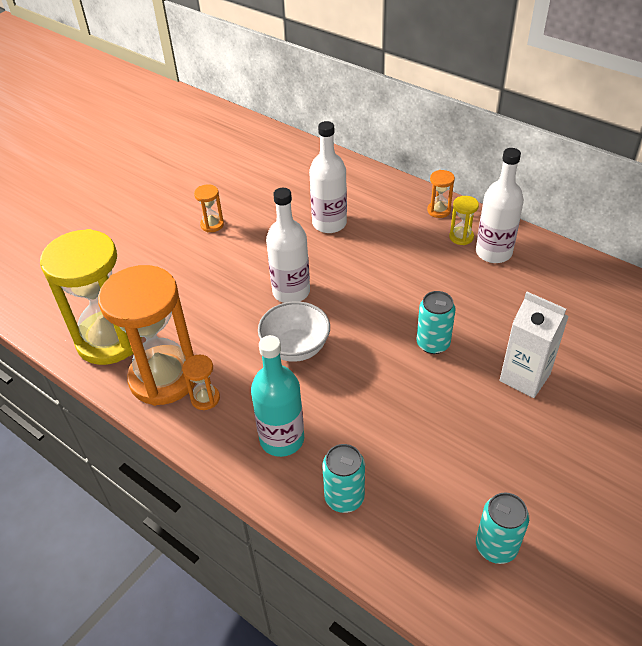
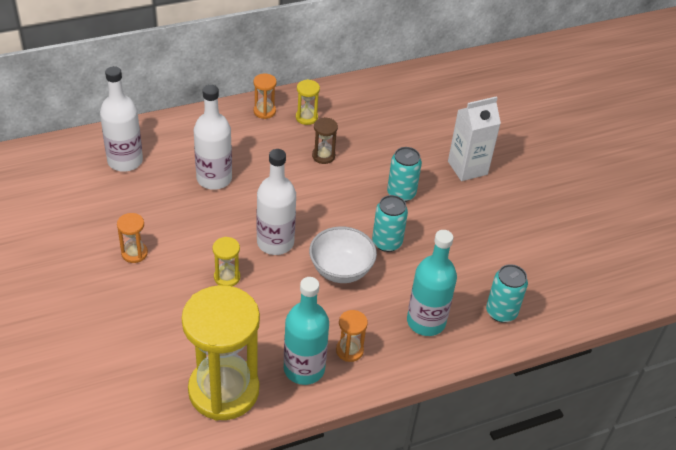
camera: 65 degrees left, 0 degrees up
orange hourglass [98,265,195,406] -> turquoise bottle [284,277,329,385]
white bottle [476,148,524,263] -> white bottle moved to [100,66,143,172]
turquoise can [476,492,529,564] -> turquoise can moved to [372,195,408,252]
none -> yellow hourglass [212,237,240,286]
none -> brown hourglass [312,117,338,164]

